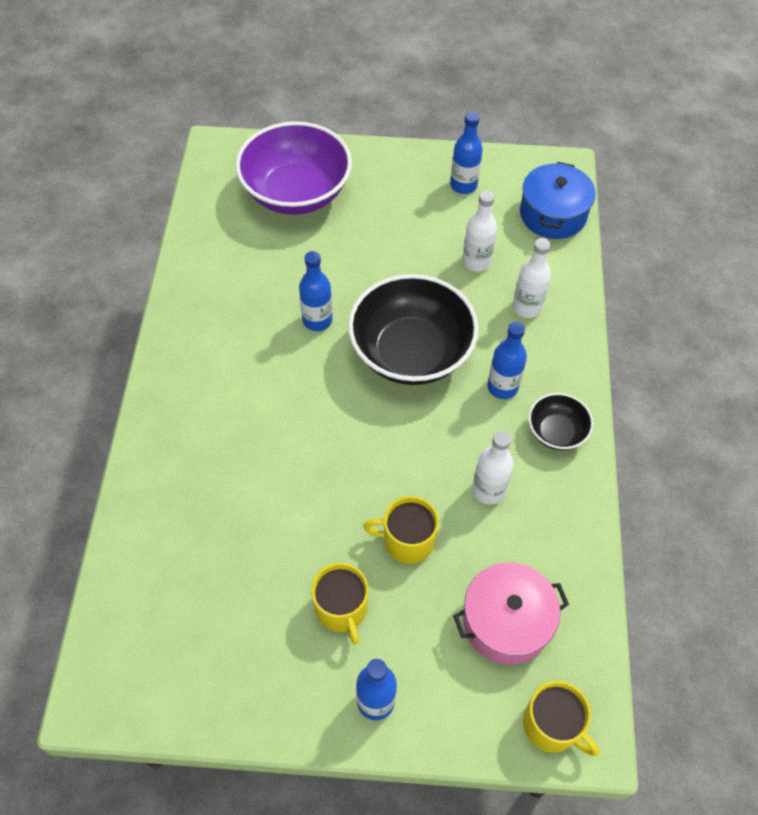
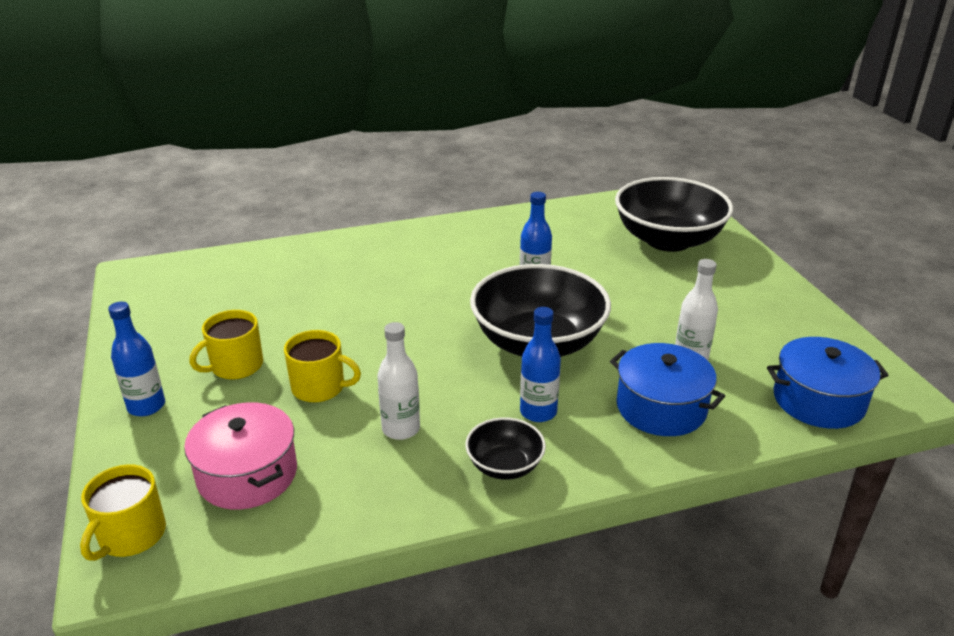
camera: 70 degrees right, 25 degrees down
purple bowl [235,121,352,215] -> black bowl [615,177,733,252]
yellow mug [363,496,439,564] -> yellow mug turned 120 degrees clockwise [284,330,361,403]
blue bottle [450,112,483,194] -> none
white bottle [513,238,551,318] -> blue pot [610,343,725,436]

